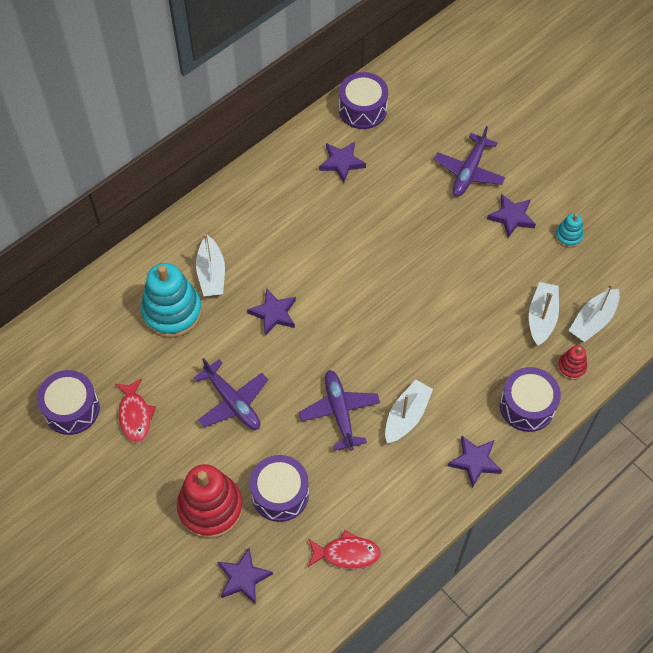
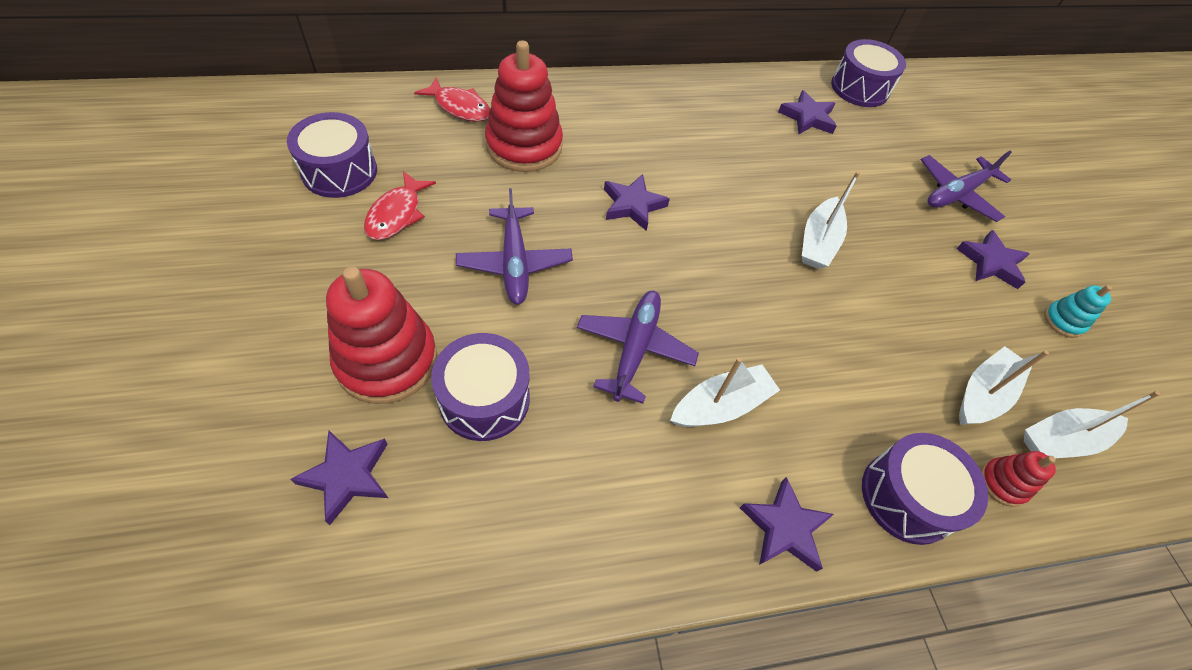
camera: 25 degrees right, 5 degrees down
turquoise stacking toy [141,263,202,338] -> red stacking toy [485,40,563,172]
white boat [196,234,225,296] -> white boat moved to [802,171,860,269]
red fish [308,530,381,569] -> red fish moved to [414,78,490,122]

